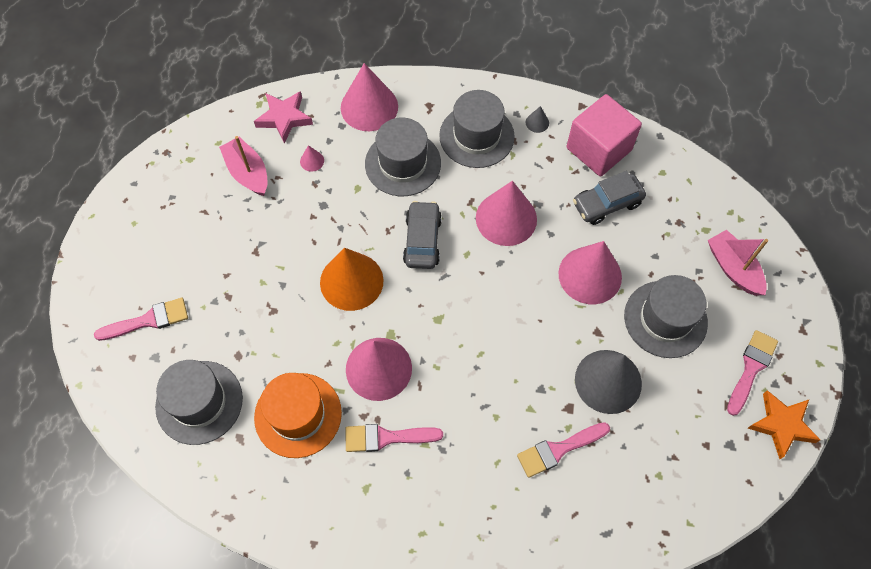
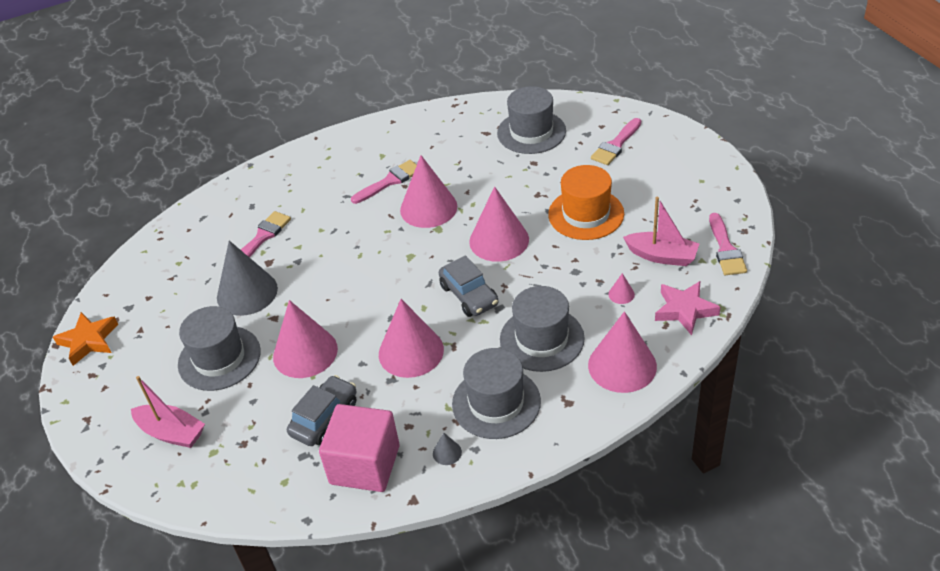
camera: 150 degrees right, 20 degrees down
orange hat [254,373,342,458] -> orange hat moved to [548,165,624,240]
orange cone [320,248,384,311] -> pink cone [469,186,529,262]
pink brush [727,330,778,416] -> pink brush moved to [709,213,747,275]

